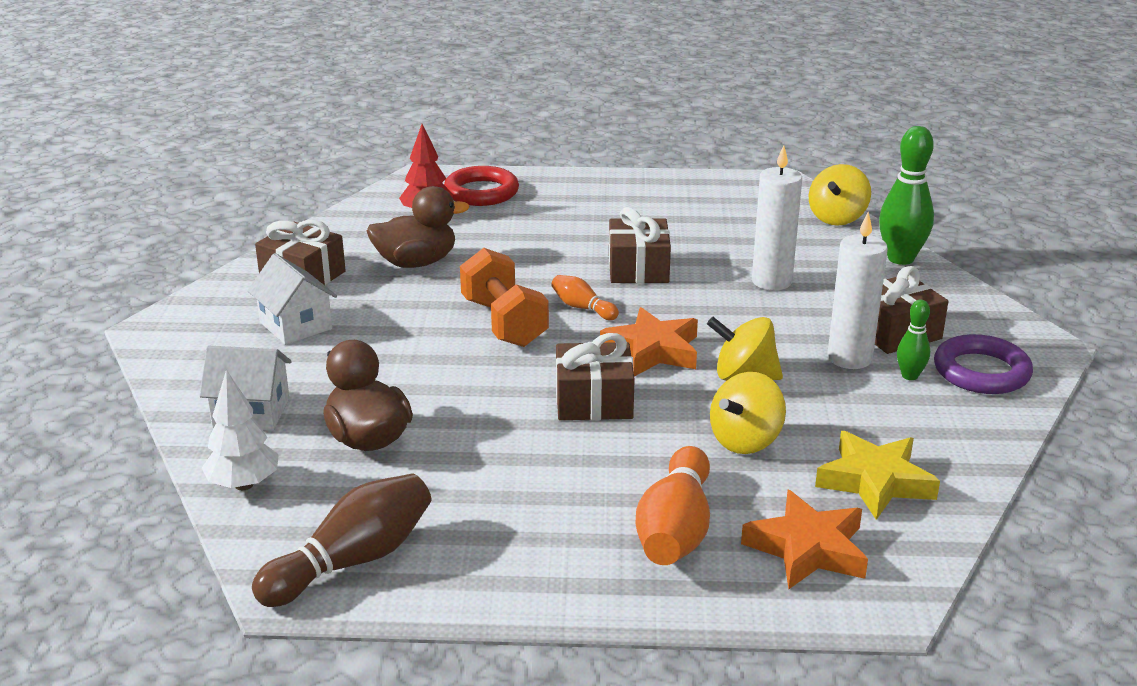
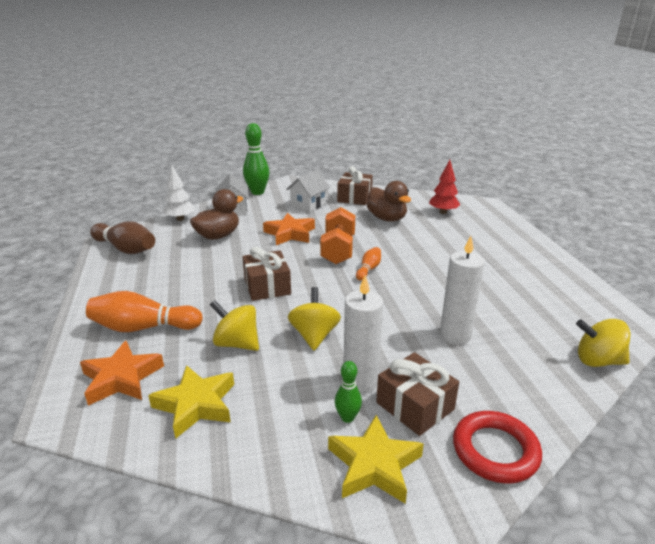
camera: 75 degrees right, 0 degrees up
red ring [444,166,519,206] -> red ring moved to [453,411,542,484]
orange dumbbell [460,248,549,347] -> orange dumbbell turned 45 degrees counterclockwise [320,207,355,264]
orange star [600,307,698,377] -> orange star moved to [263,213,315,245]
brown gift [609,207,671,283] -> none
green bowling pin [879,126,934,265] -> green bowling pin moved to [243,123,270,195]
purple ring [934,334,1033,394] -> yellow star [328,415,424,504]

